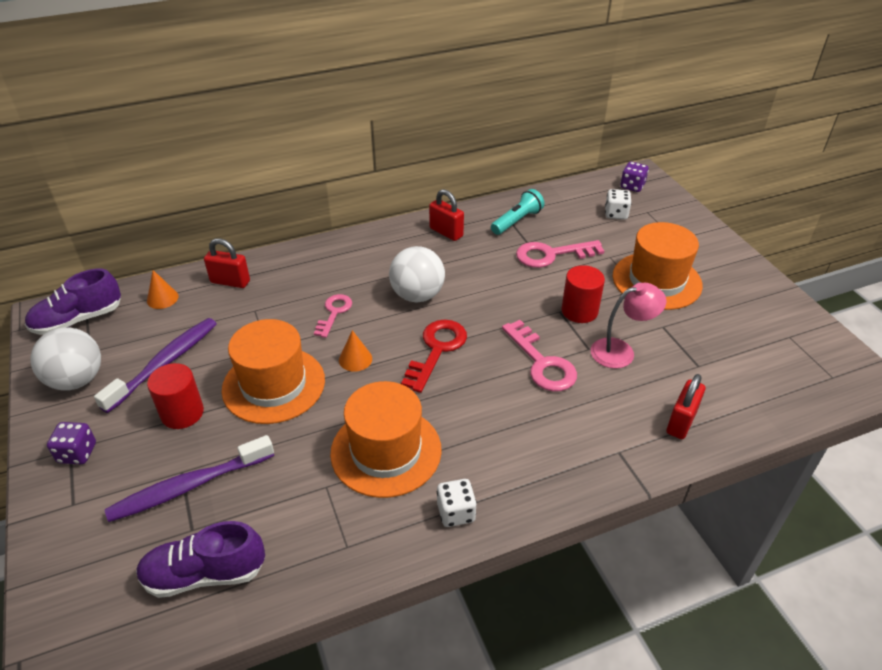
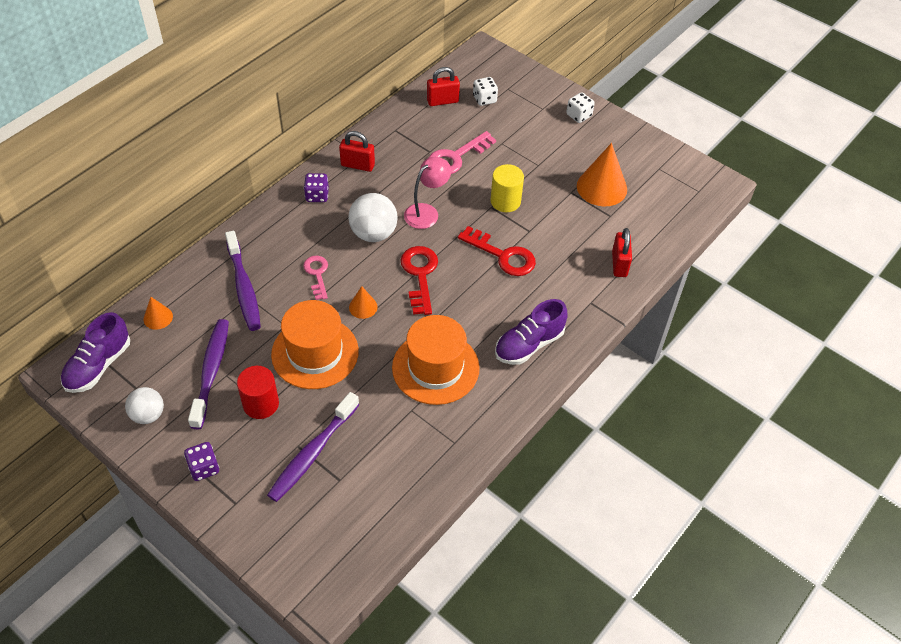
camera: 30 degrees left, 10 degrees up
white ball [30,328,101,391] -> white ball [125,387,164,424], size x0.66
purple shoe [136,521,265,598] -> purple shoe moved to [495,299,568,365]
red padlock [204,238,250,288] -> red padlock moved to [427,67,460,106]
white dice [437,479,477,527] -> white dice moved to [566,92,595,123]
turquoise flashlight [491,189,544,235] -> none
pink key [502,320,577,392] -> red key [458,226,536,276]
red cylinder [561,265,605,323] -> yellow cylinder [491,164,524,212]
pink lamp [591,283,666,368] -> pink lamp moved to [404,157,451,229]
orange hat [613,222,703,310] -> none
purple dice [620,162,649,192] -> purple dice moved to [304,173,329,202]
none -> purple toothbrush [225,231,261,331]
none -> orange cone [577,143,627,206]

